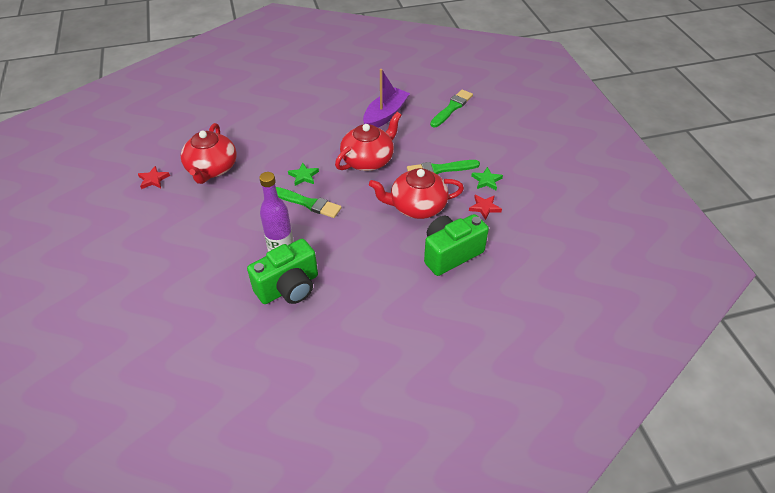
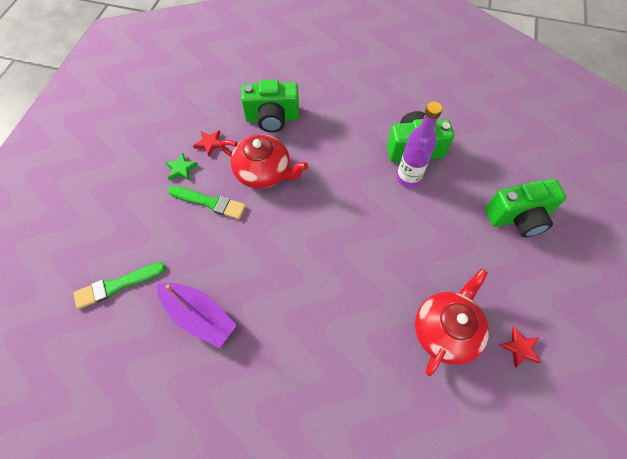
camera: 150 degrees left, 15 degrees up
green brush [276,187,342,218] -> none
green star [288,163,319,186] -> none
red teapot [335,112,401,171] -> none
purple boat [363,69,410,128] -> purple boat turned 120 degrees counterclockwise [157,283,237,348]
none -> green camera [485,179,566,237]

